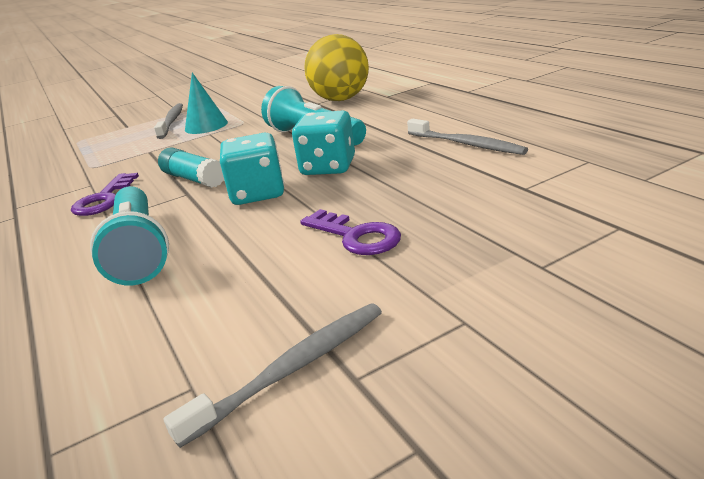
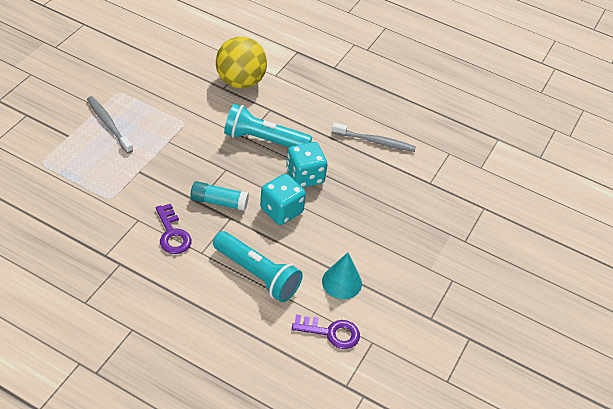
camera: 40 degrees left, 20 degrees up
grey toothbrush [163,303,382,448] -> none
turquoise cone [185,72,228,134] -> turquoise cone moved to [322,253,362,299]
purple key [300,209,401,255] -> purple key moved to [292,314,360,349]

